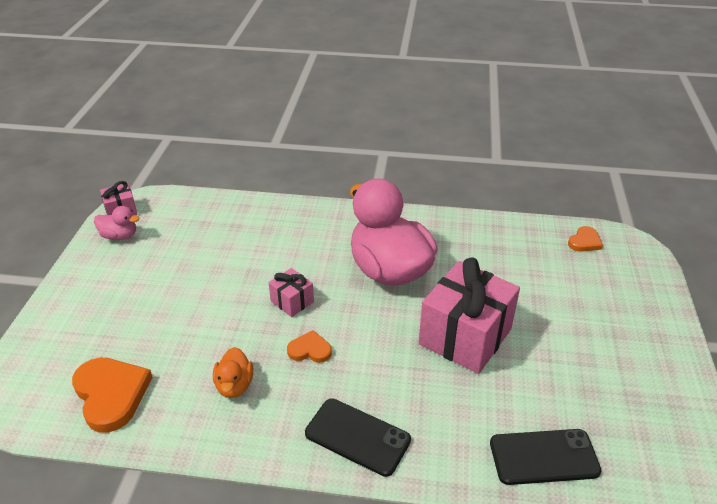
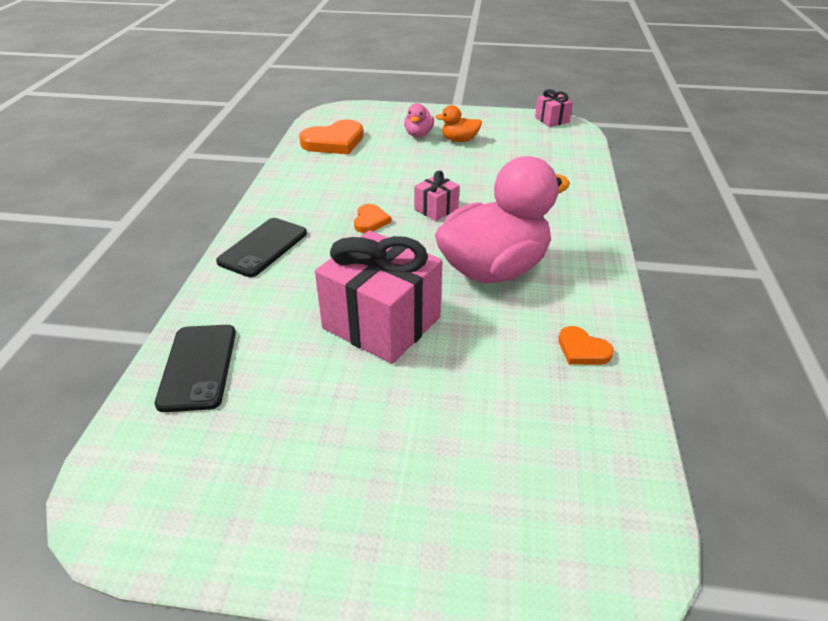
camera: 90 degrees right, 0 degrees up
pink duck [94,206,139,240] -> pink duck moved to [404,103,434,137]
orange duck [213,347,253,398] -> orange duck moved to [435,105,482,142]
orange heart [568,226,603,252] -> orange heart moved to [558,326,614,365]

